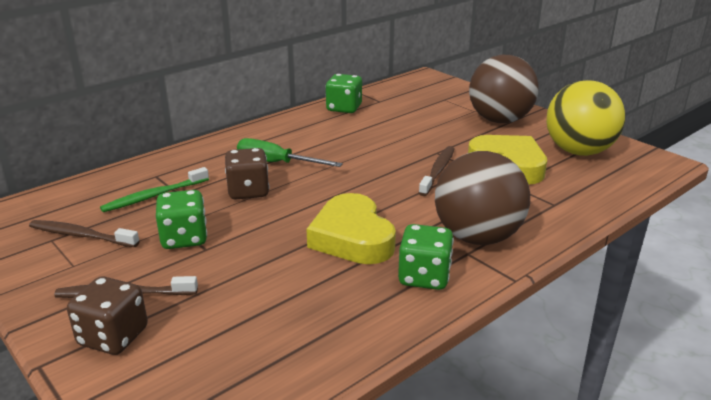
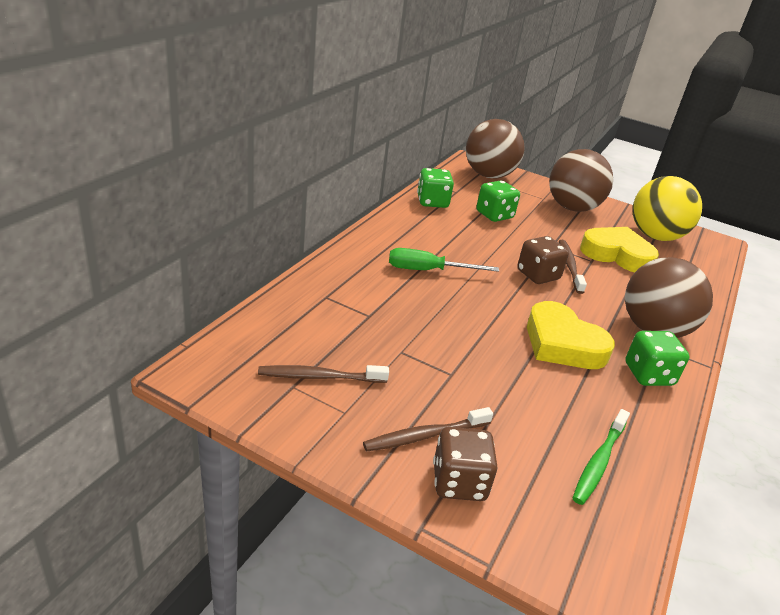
camera: 25 degrees left, 5 degrees up
green toothbrush [100,167,209,212] -> green toothbrush moved to [573,409,630,505]
green dice [156,190,207,249] -> green dice moved to [476,180,520,222]
brown dice [225,148,269,199] -> brown dice moved to [517,236,569,284]
none -> brown ball [466,119,525,179]

